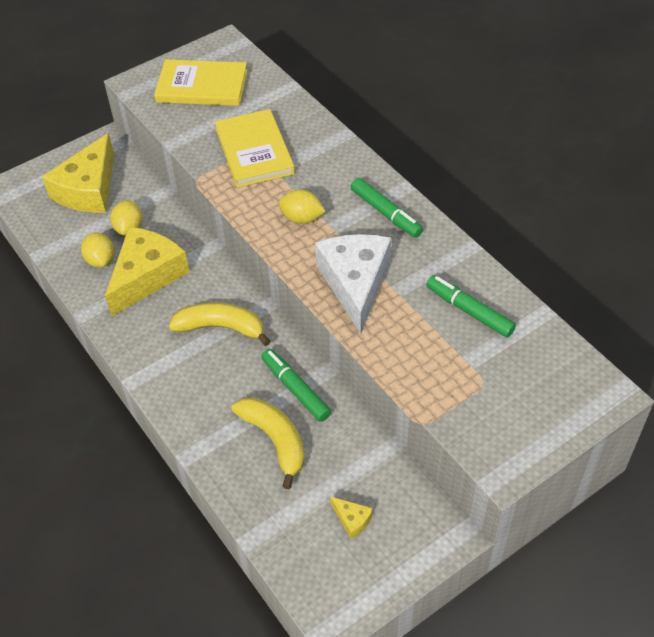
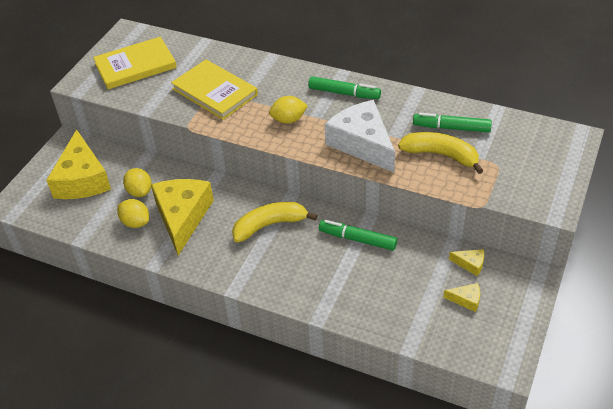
camera: 30 degrees left, 5 degrees down
yellow banana [232,397,304,489] -> yellow banana moved to [398,132,484,174]
none -> yellow cheese [449,249,484,276]

